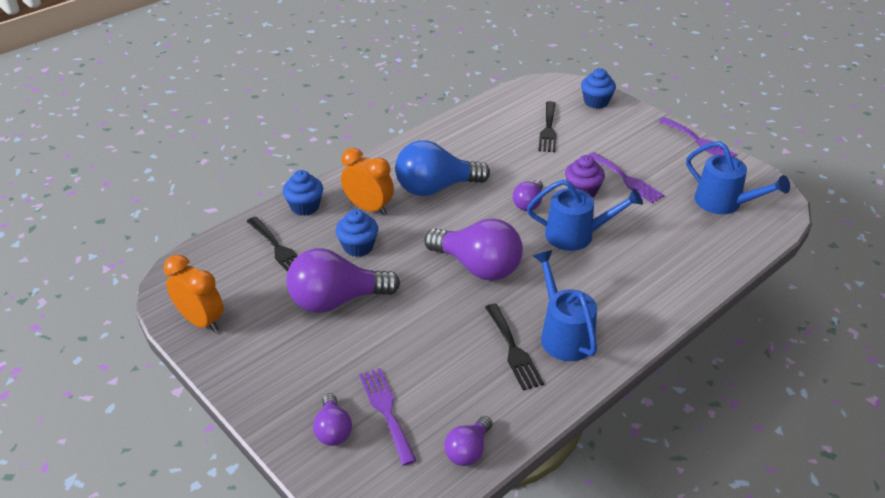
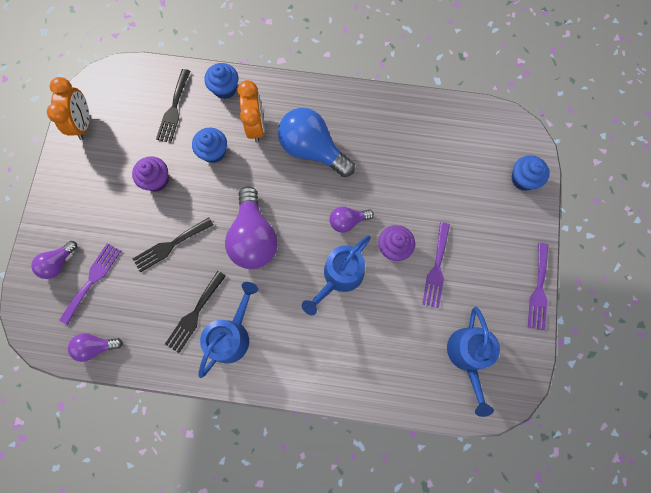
camera: 50 degrees right, 35 degrees up
purple light bulb [286,248,400,313] -> purple cupcake [132,156,169,192]
blue watering can [527,179,643,251] -> blue watering can turned 75 degrees clockwise [302,235,371,315]
black fork [538,101,557,152] -> black fork moved to [133,217,213,273]

